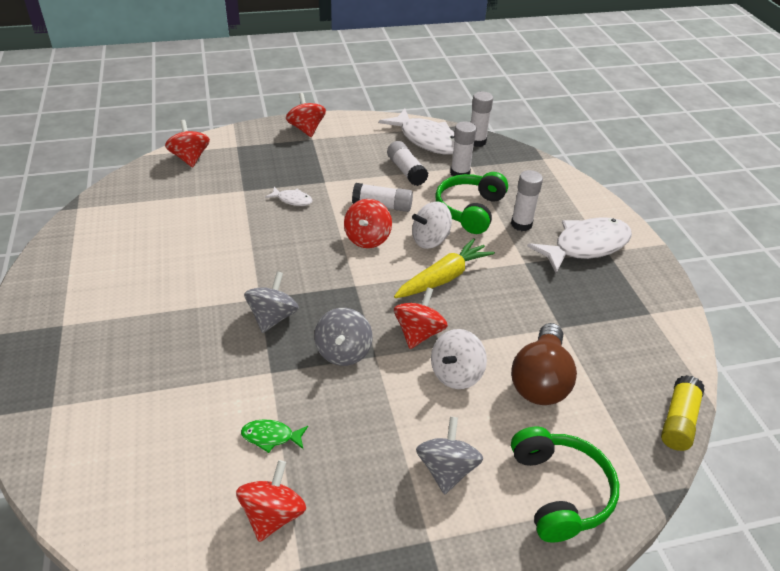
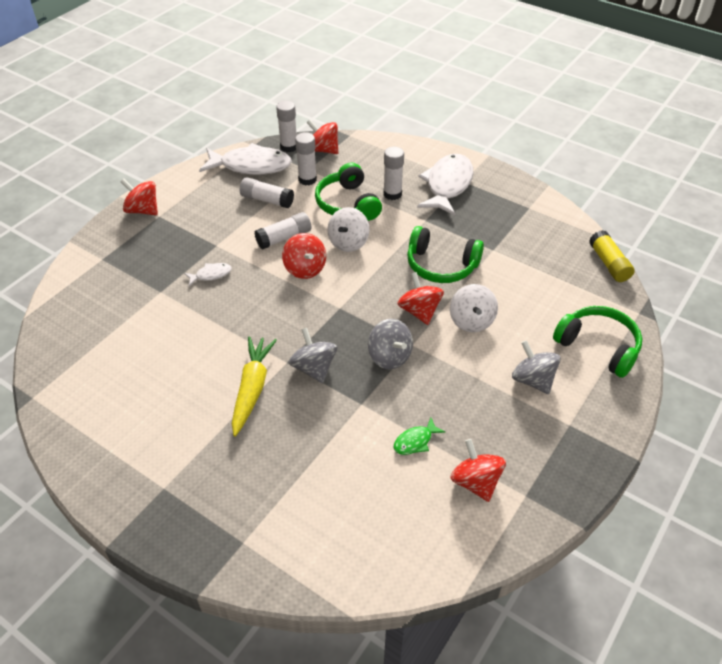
camera: 40 degrees left, 5 degrees up
red spinning top [165,120,210,167] -> red spinning top moved to [306,119,339,154]
yellow carrot [394,238,495,298] -> yellow carrot moved to [232,336,277,437]
brown light bulb [511,323,577,405] -> none
none -> green headphones [407,226,484,283]

